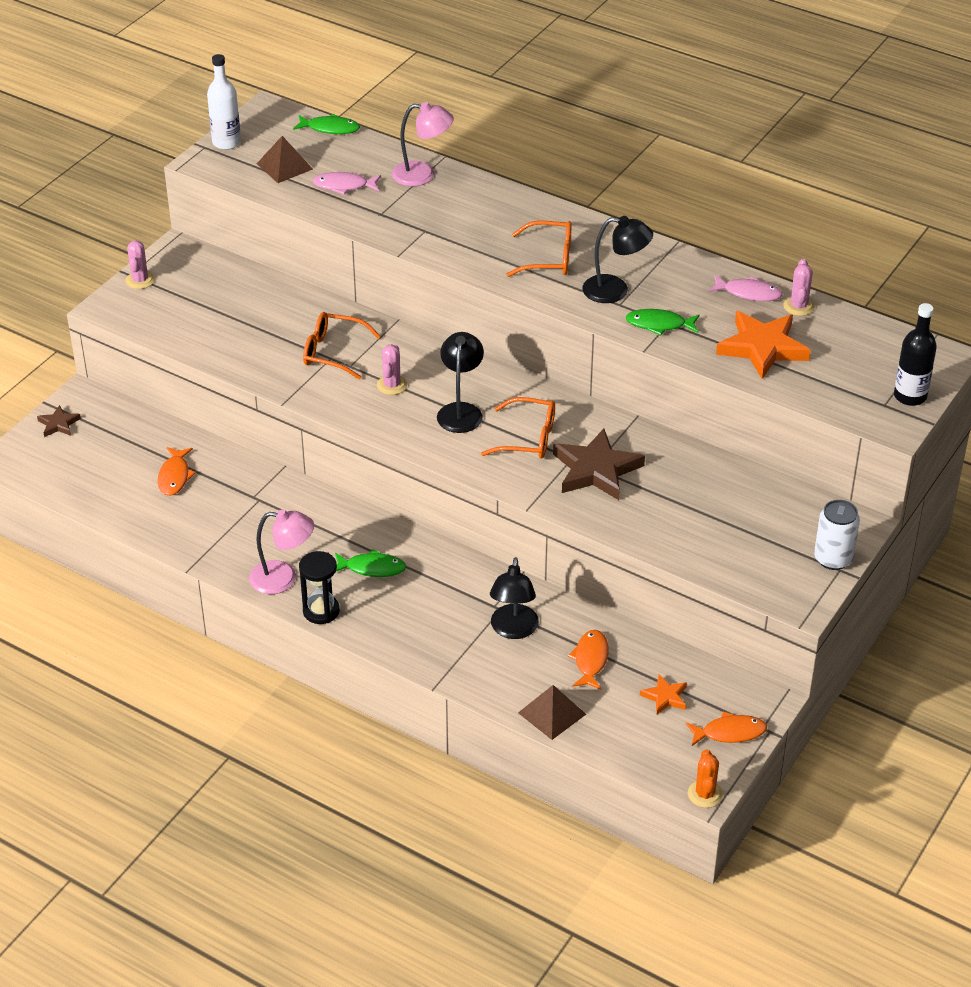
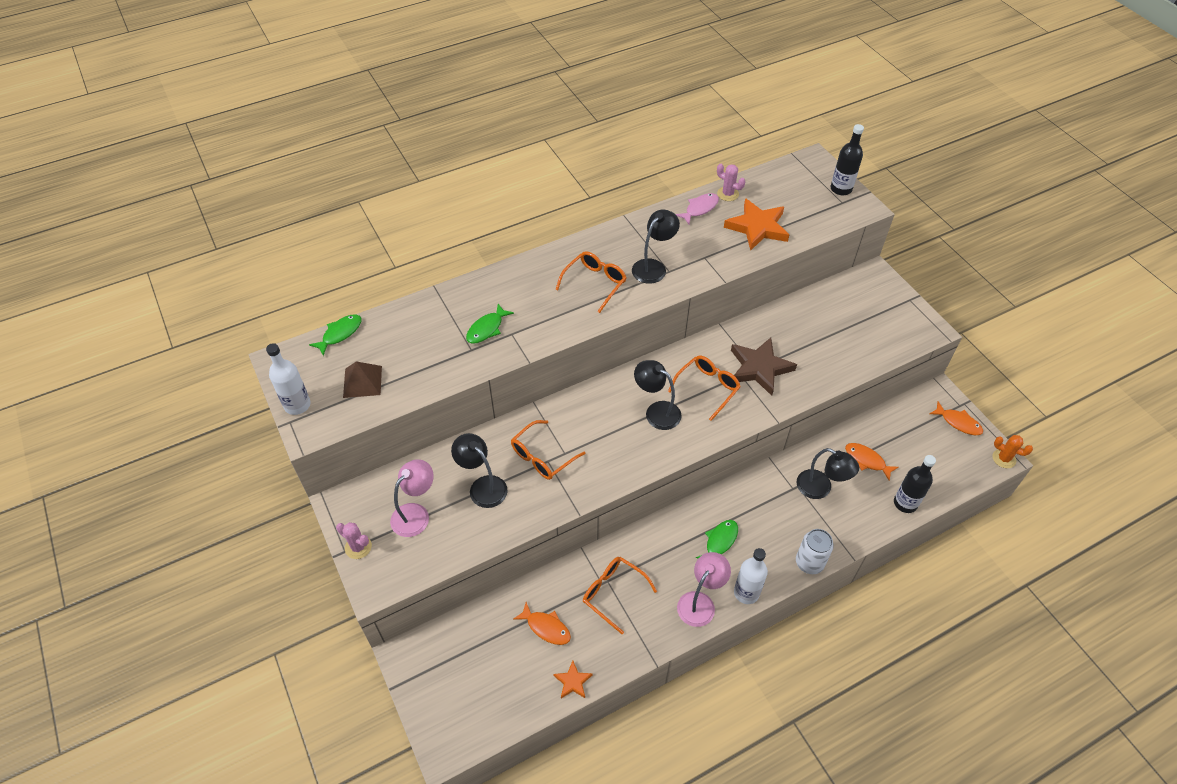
camera: 60 degrees left, 10 degrees up
brown star [37,405,81,437] -> none
black hourglass [299,551,340,624] -> white bottle [734,548,768,604]
pink fish [312,172,381,195] -> none
pink cactus [377,344,407,395] -> none
pink lamp [392,102,454,186] -> pink lamp moved to [390,459,434,537]
brown pyramid [518,685,586,740] -> black bottle [894,455,936,513]
green fish [626,309,700,335] -> green fish moved to [466,304,514,344]
orange star [640,674,687,715] -> orange star moved to [553,661,592,698]
orange fish [686,712,767,746] -> orange fish turned 105 degrees clockwise [930,402,983,435]
white can [814,500,860,570] -> white can moved to [796,529,834,574]
none -> black lamp [451,433,508,508]
none -> orange glasses [583,557,657,634]

